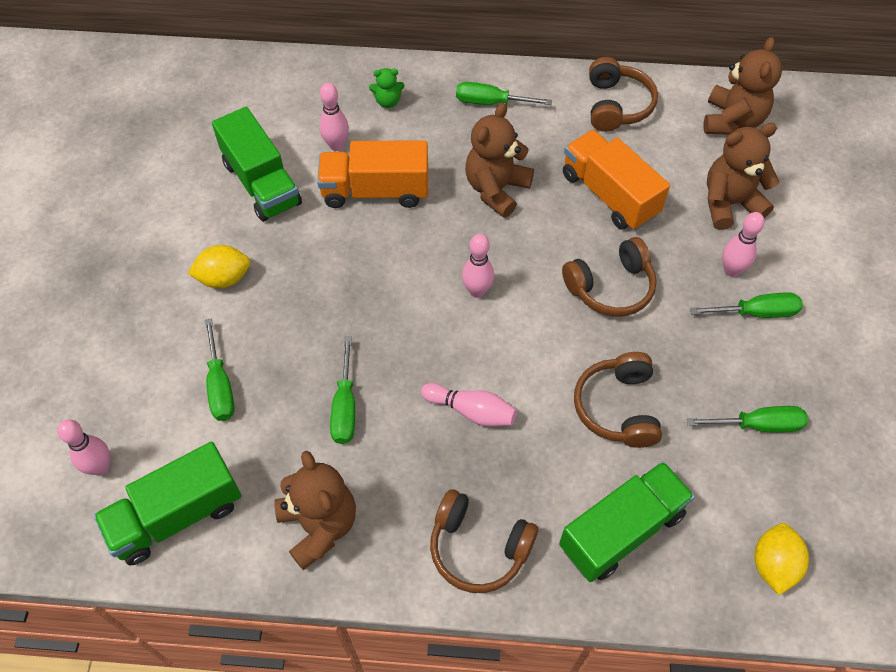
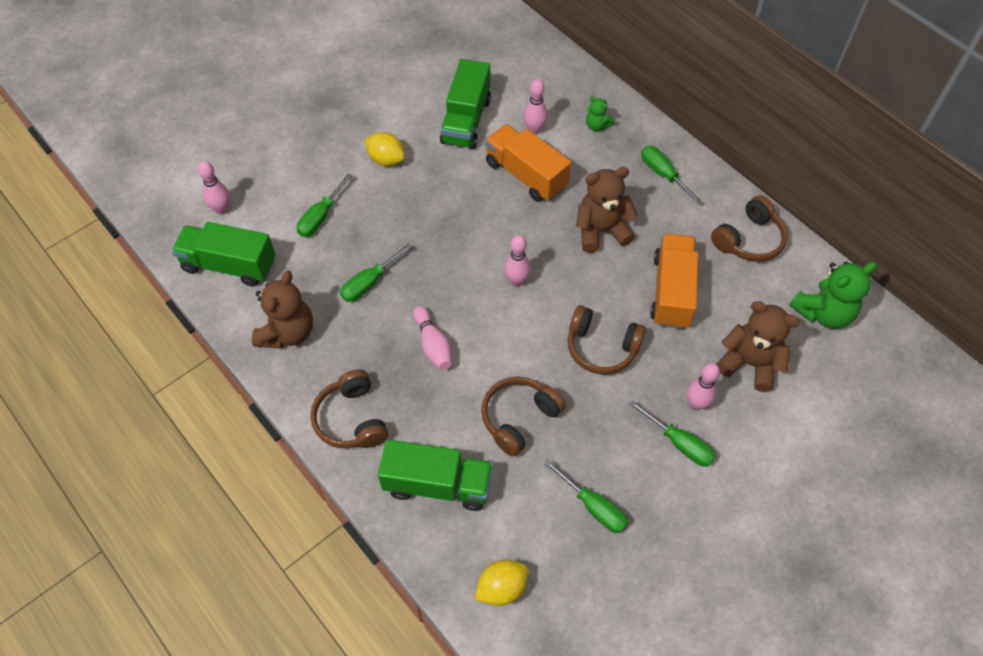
camera: 45 degrees right, 0 degrees up
brown teddy bear [703,37,782,135] -> green teddy bear [789,262,877,329]

